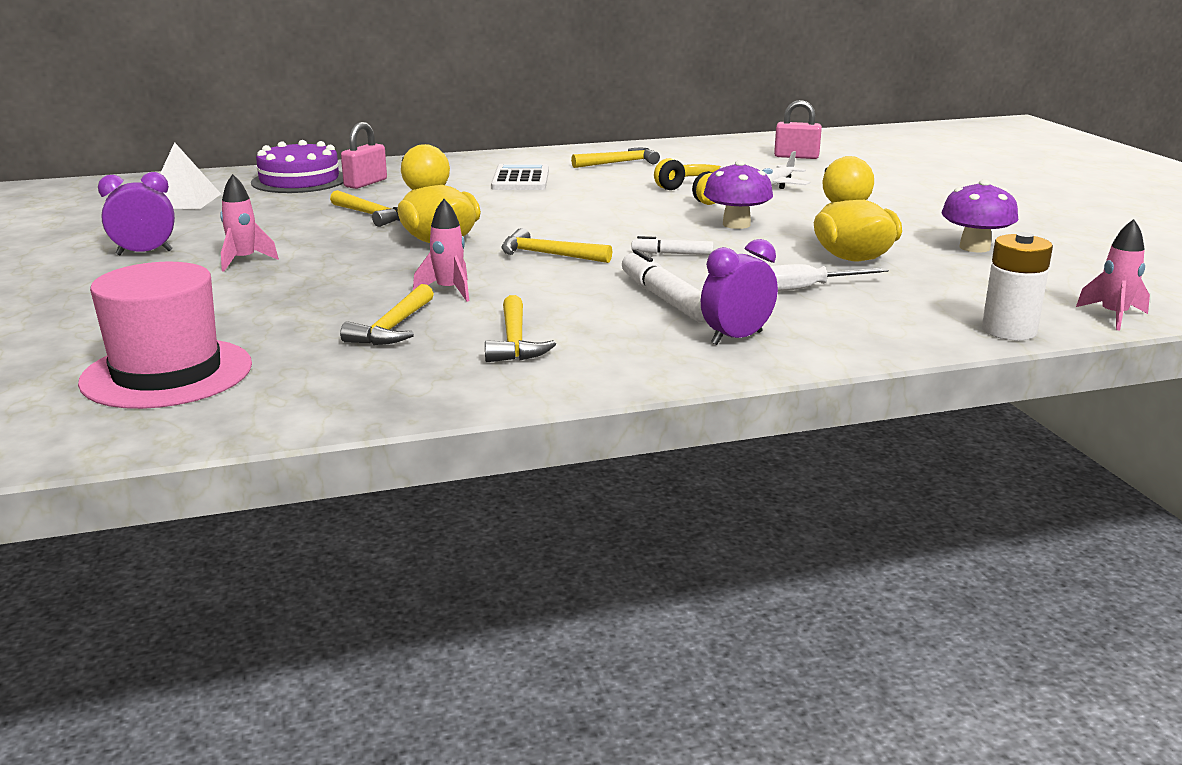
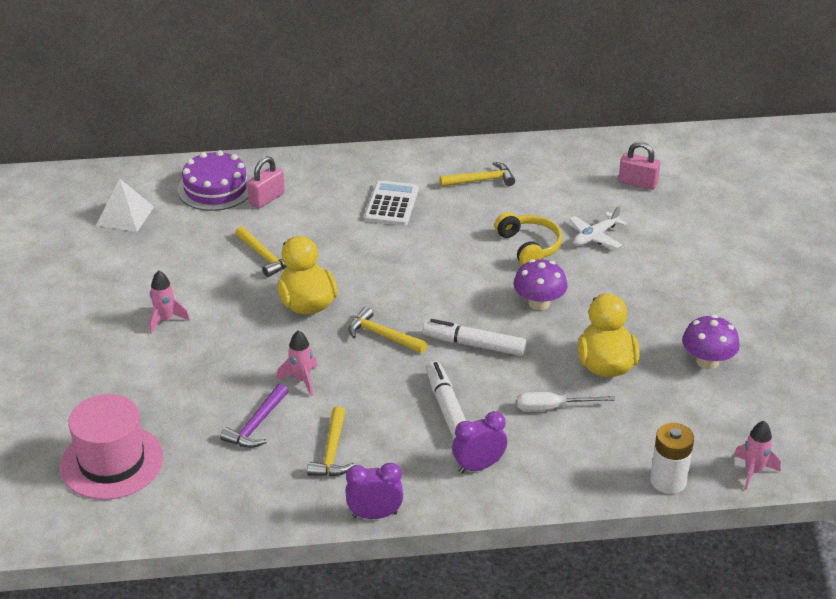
camera: 10 degrees right, 15 degrees up
purple clock [98,172,175,255] -> purple clock moved to [345,463,403,519]
yellow hammer [340,284,434,345] -> purple hammer [220,383,288,448]
white marker [632,236,714,255] -> white marker [422,319,527,356], size x1.72

